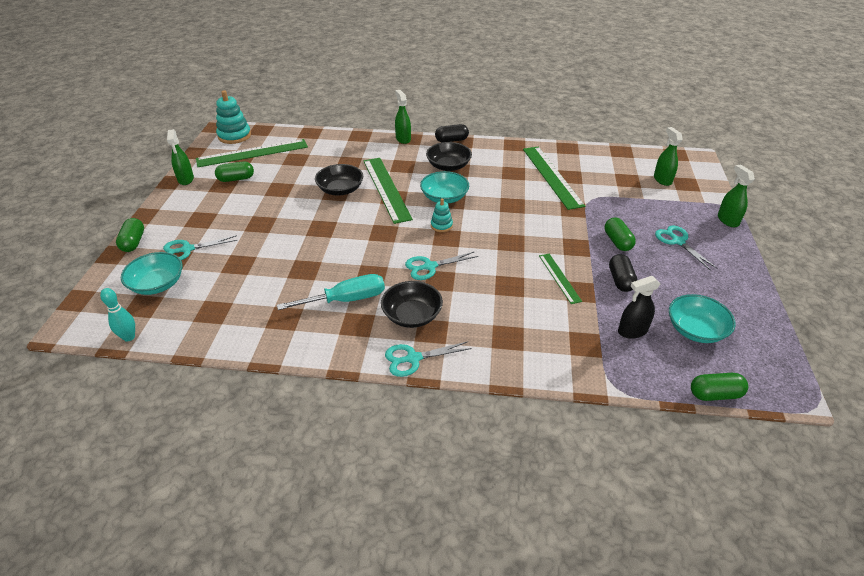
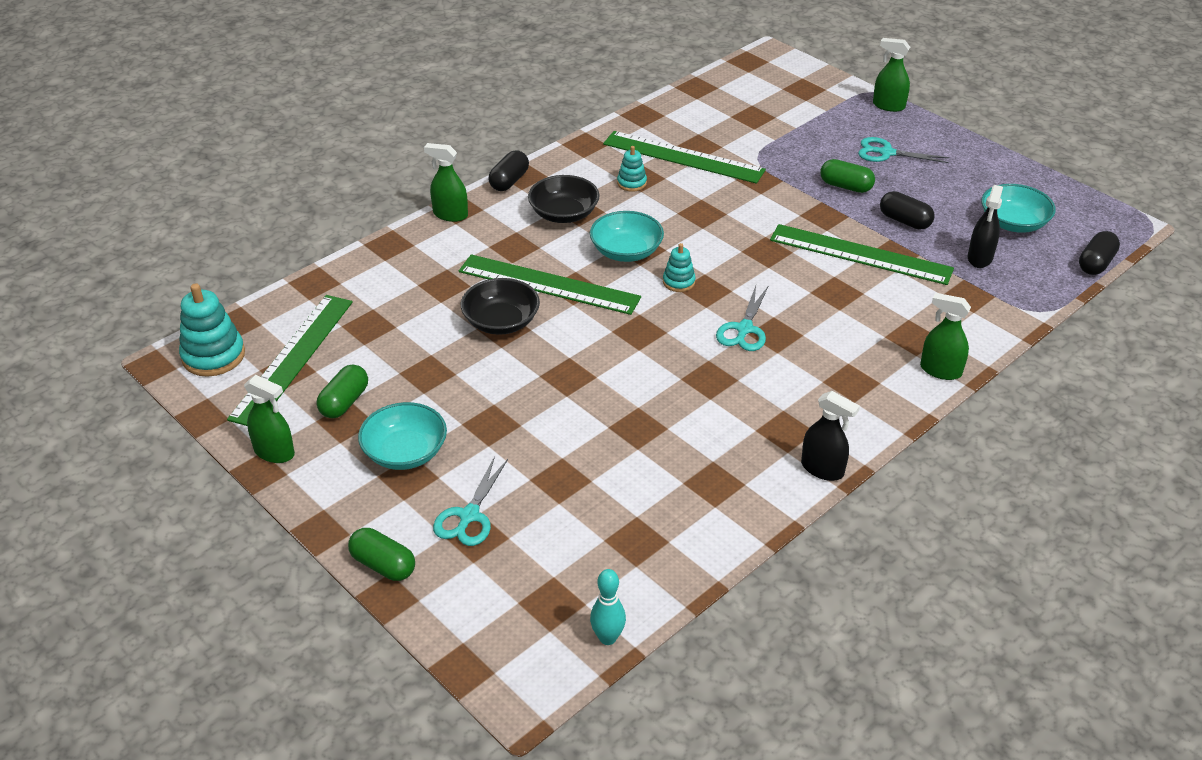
camera: 50 degrees left, 0 degrees up
turquoise bowl [121,252,183,295] -> turquoise bowl moved to [358,402,447,470]
turquoise screwdriver [277,274,385,310] -> none
black bowl [381,281,443,328] -> none
turquoise scissors [385,341,472,377] -> none
green ruler [539,254,582,304] -> green ruler [770,224,954,285], size x1.86
green spray bottle [654,127,683,186] -> green spray bottle moved to [920,293,971,380]
green capsule [691,373,748,401] -> black capsule [1079,231,1120,275]
none -> turquoise stacking toy [617,146,647,192]
none -> black spray bottle [801,391,860,481]

